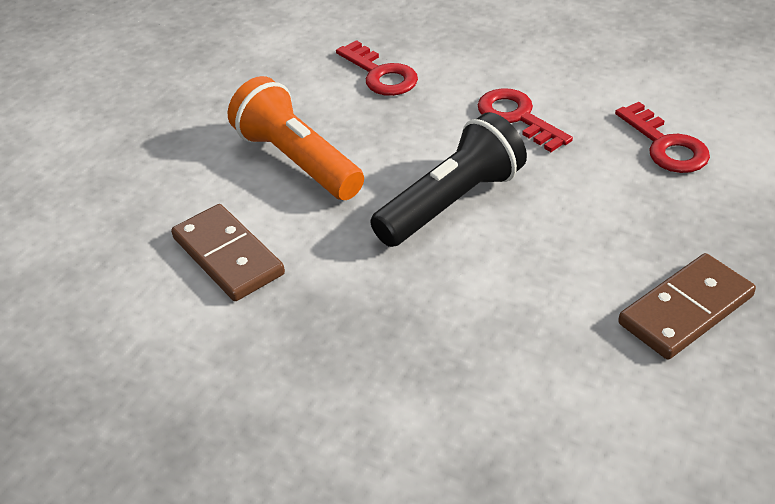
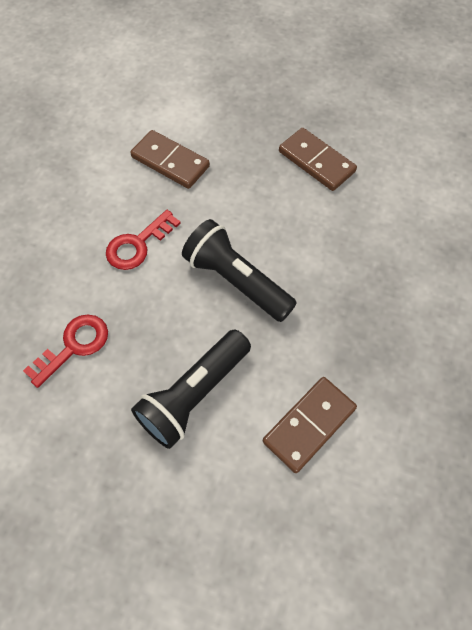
camera: 100 degrees left, 20 degrees up
orange flashlight [228,76,364,200] -> black flashlight [131,330,251,449]
red key [615,102,710,173] -> brown domino [130,130,210,189]

